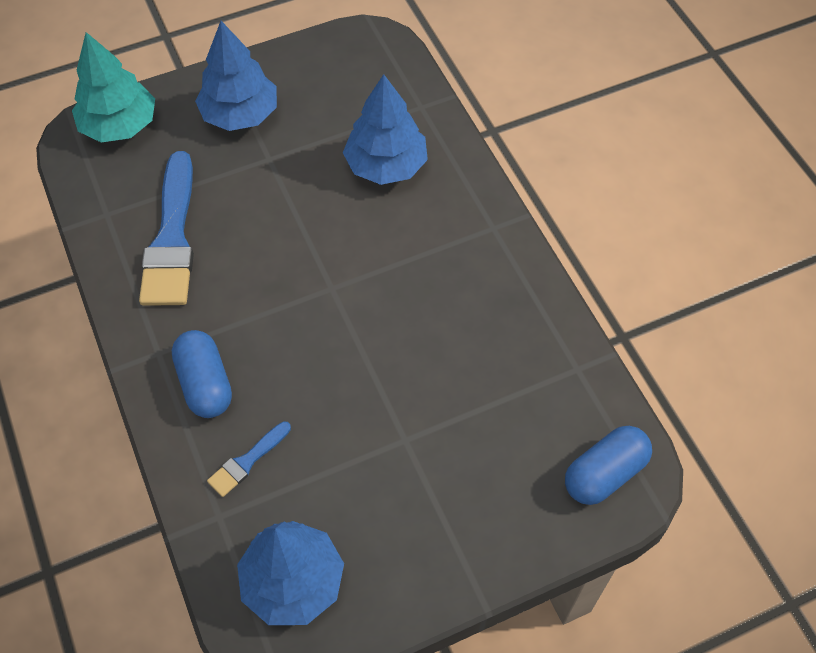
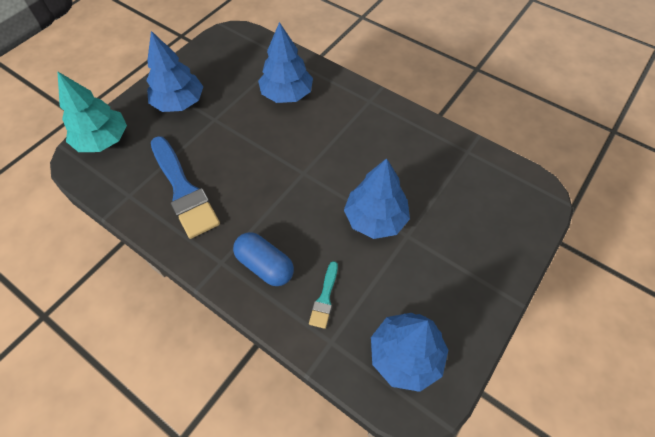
camera: 30 degrees left, 0 degrees up
blue brush [207,421,291,497] -> turquoise brush [309,261,338,329]
blue capsule [565,426,652,505] -> none
none -> blue tree [344,158,410,239]

